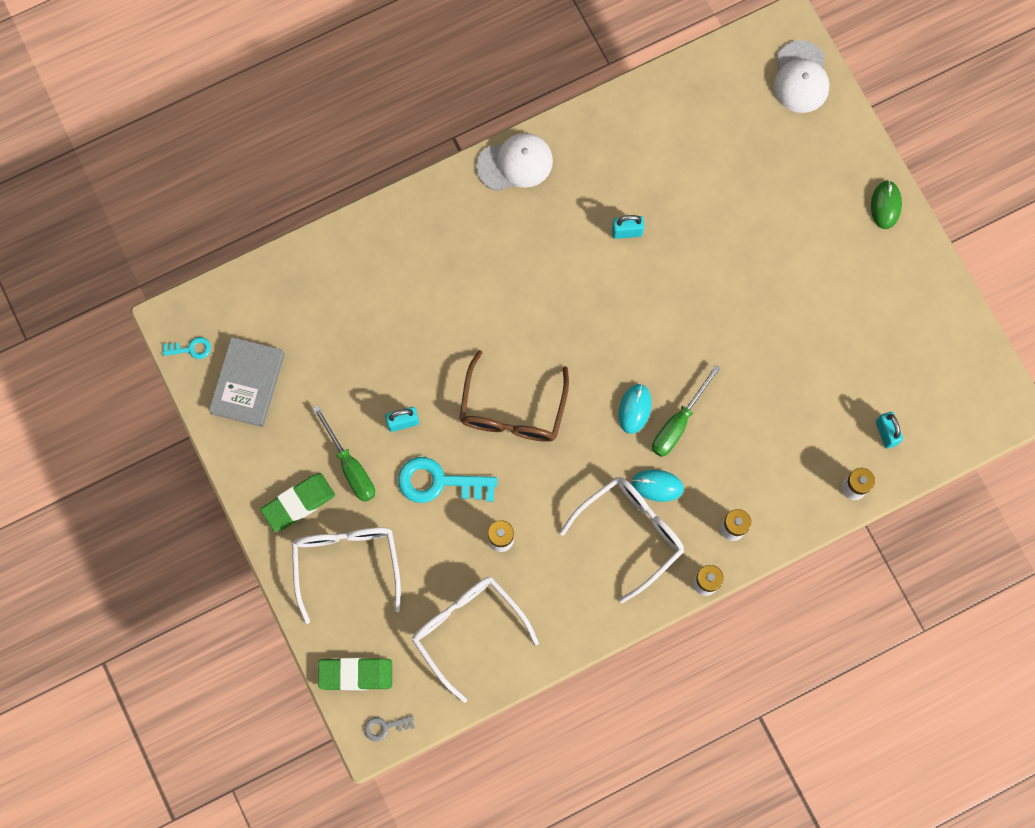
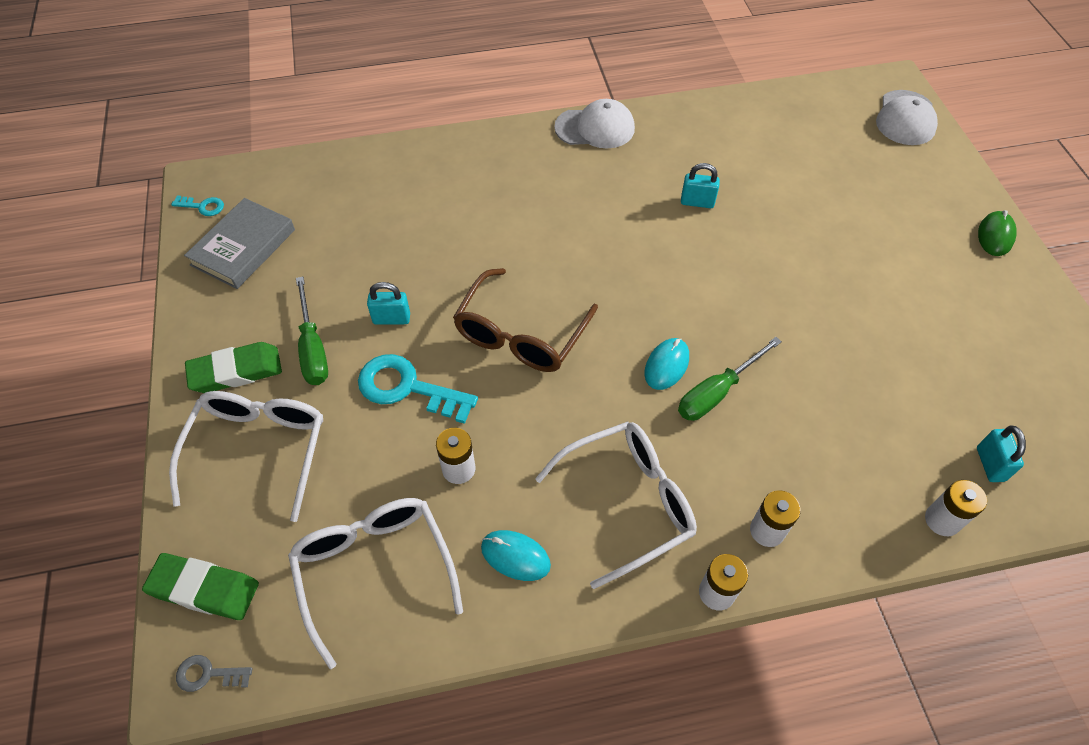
camera: 15 degrees right, 20 degrees down
turquoise mouse [632,469,684,502] -> turquoise mouse moved to [481,530,551,581]

